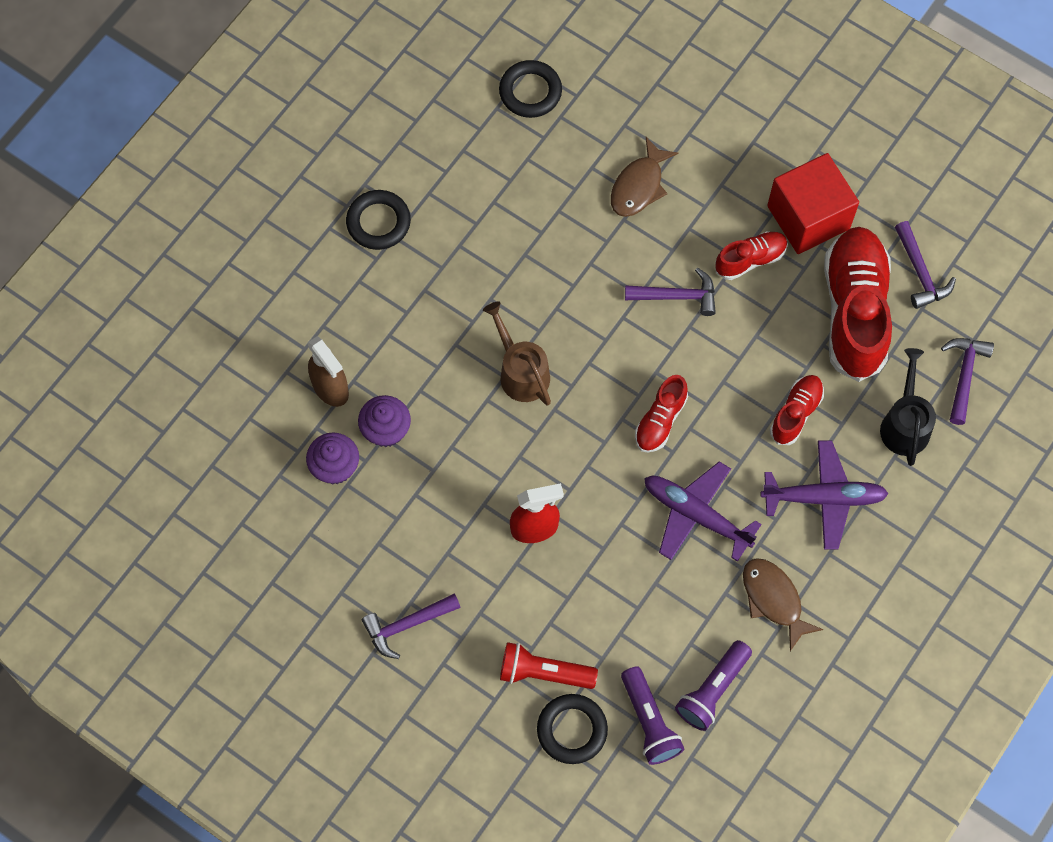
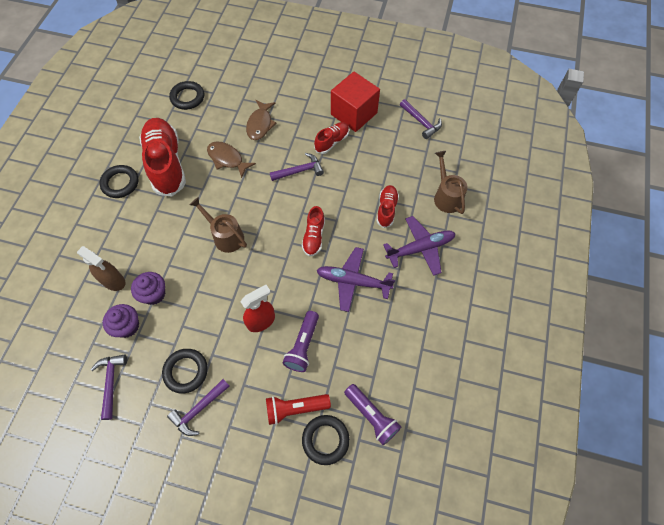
camera: 20 degrees left, 5 degrees down
purple flashlight [675,640,752,731] -> purple flashlight moved to [283,311,319,372]
brown fish [743,558,823,651] -> brown fish moved to [207,142,256,178]
red shoe [824,227,892,382] -> red shoe moved to [139,118,186,197]
black watering can [880,348,936,466] -> brown watering can [434,151,468,214]
purple hammer [941,338,994,425] -> purple hammer moved to [91,354,127,420]
none -> black ring [162,349,208,394]

